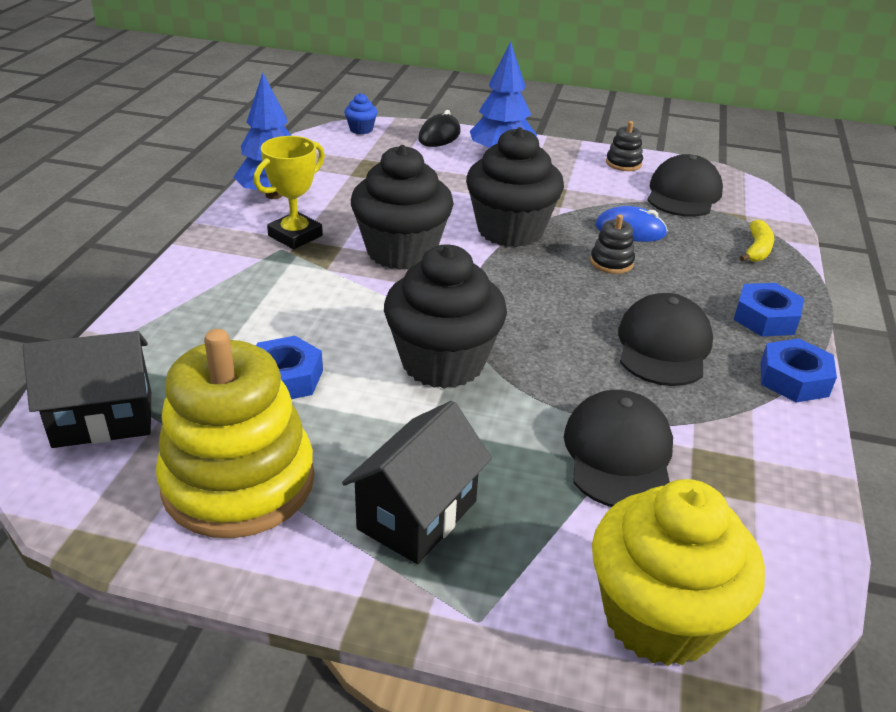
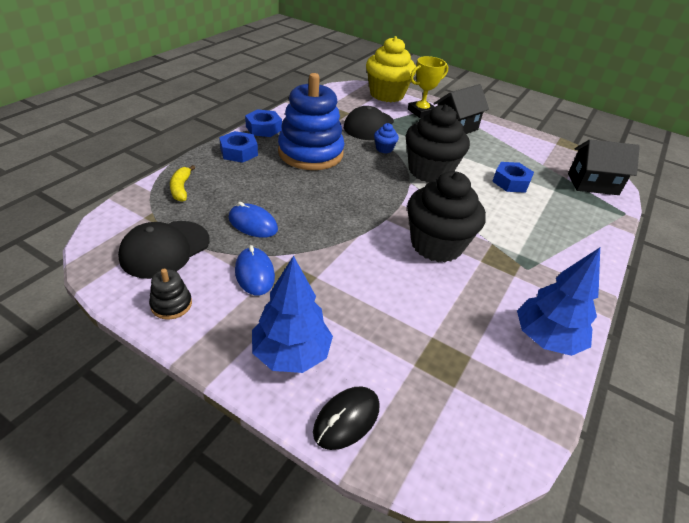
camera: 165 degrees left, 5 degrees up
yellow stacking toy [156,329,315,538] -> none
yellow trophy [254,136,325,249] -> yellow trophy moved to [408,56,448,118]
blue cupcake [344,93,378,134] -> blue cupcake moved to [374,123,399,153]
black cupcake [466,127,564,247] -> none
black stacking toy [590,214,635,274] -> none
black cap [618,293,713,386] -> blue stacking toy [278,73,344,170]
yellow banana [740,220,774,262] -> yellow banana turned 45 degrees counterclockwise [170,165,195,202]
none -> blue mouse [235,245,275,296]

